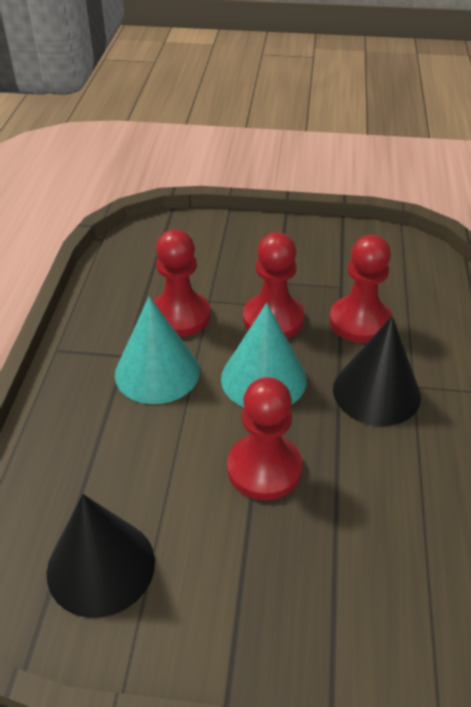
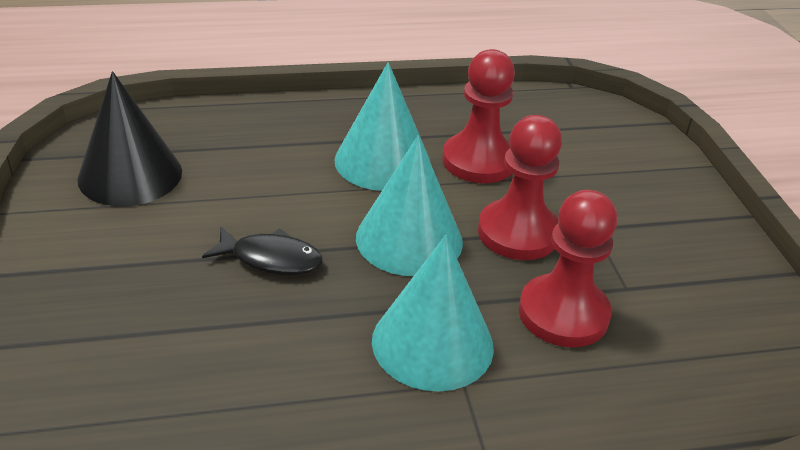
camera: 70 degrees right, 5 degrees down
red pawn [227,377,302,500] -> black fish [202,227,323,275]
black cone [333,316,421,426] -> turquoise cone [372,235,494,392]

